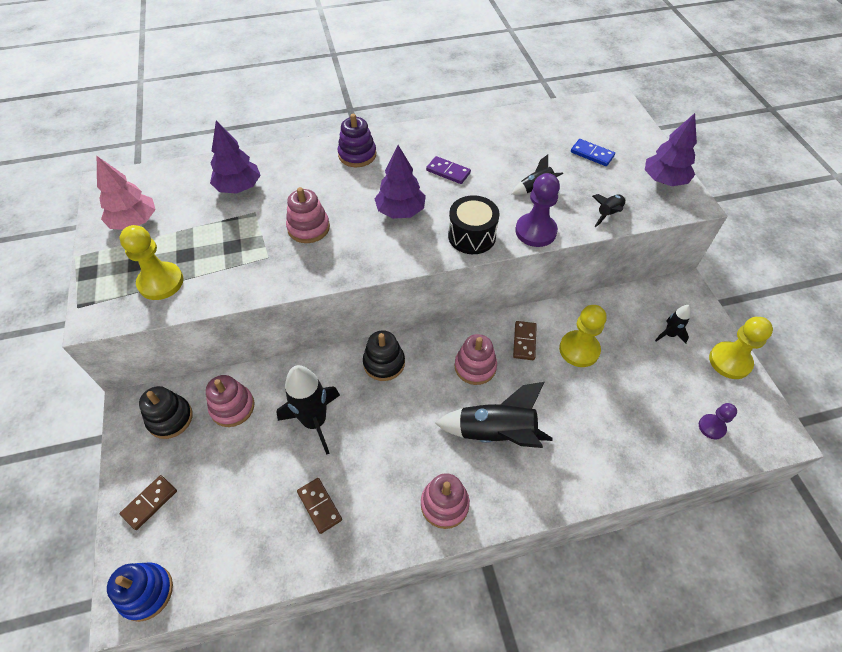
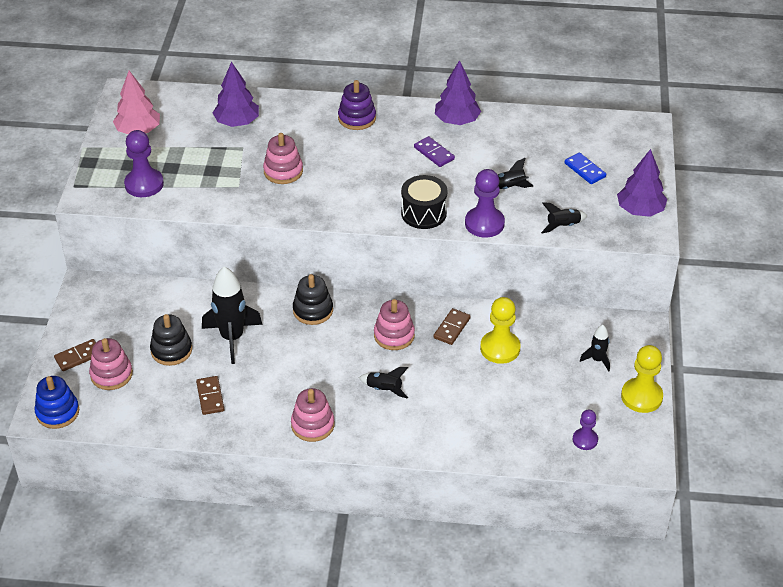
camera: 20 degrees right, 10 degrees down
yellow pawn [120,225,183,300] -> purple pawn [124,130,164,197]
black stacking toy [139,386,193,439] -> black stacking toy moved to [150,314,192,366]
pink stacking toy [206,375,254,427] -> pink stacking toy moved to [89,338,133,390]
purple tree [375,145,426,219] -> purple tree moved to [435,60,481,125]
black rocket [435,382,553,448] -> black rocket [359,367,408,399], size x0.51

